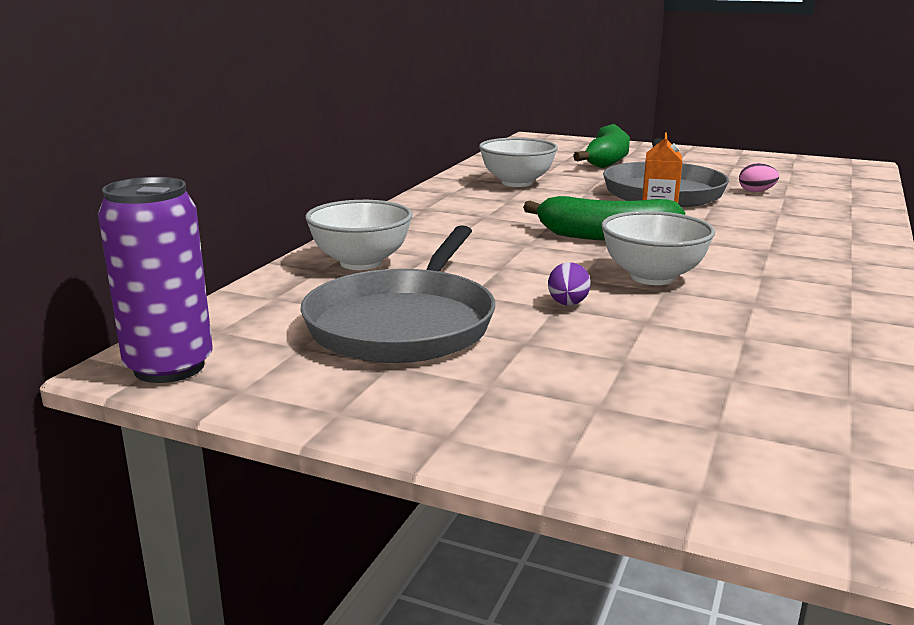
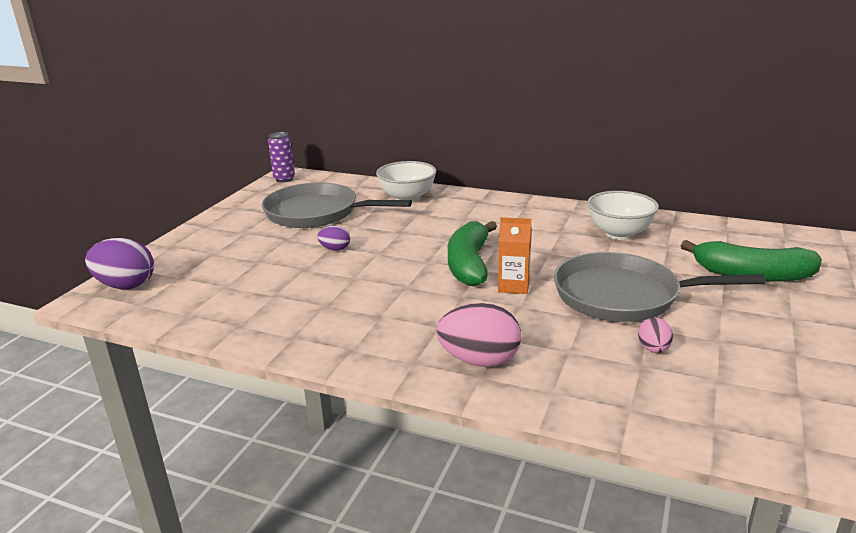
camera: 90 degrees right, 5 degrees up
purple can [98,177,213,383] -> purple can [268,132,295,183], size x0.64
white bowl [601,211,715,285] -> none
none -> purple egg [85,238,154,290]
none -> pink egg [436,303,521,367]

